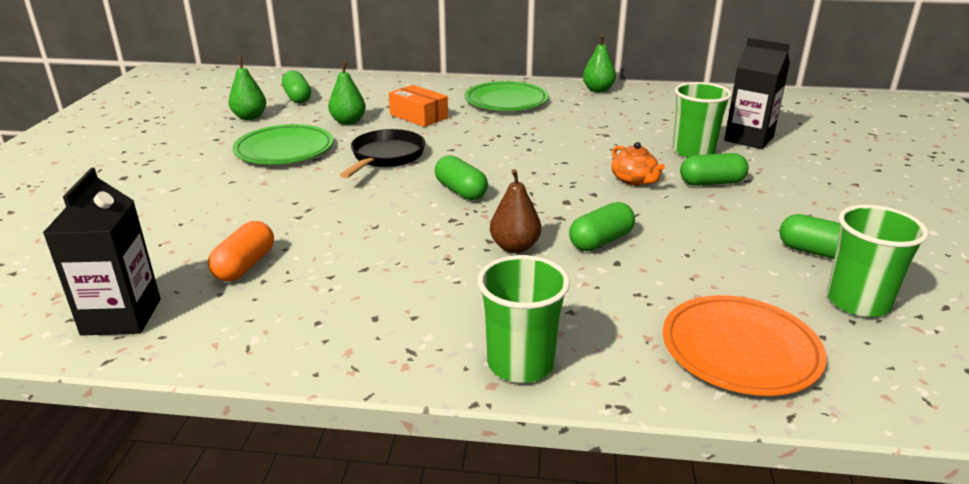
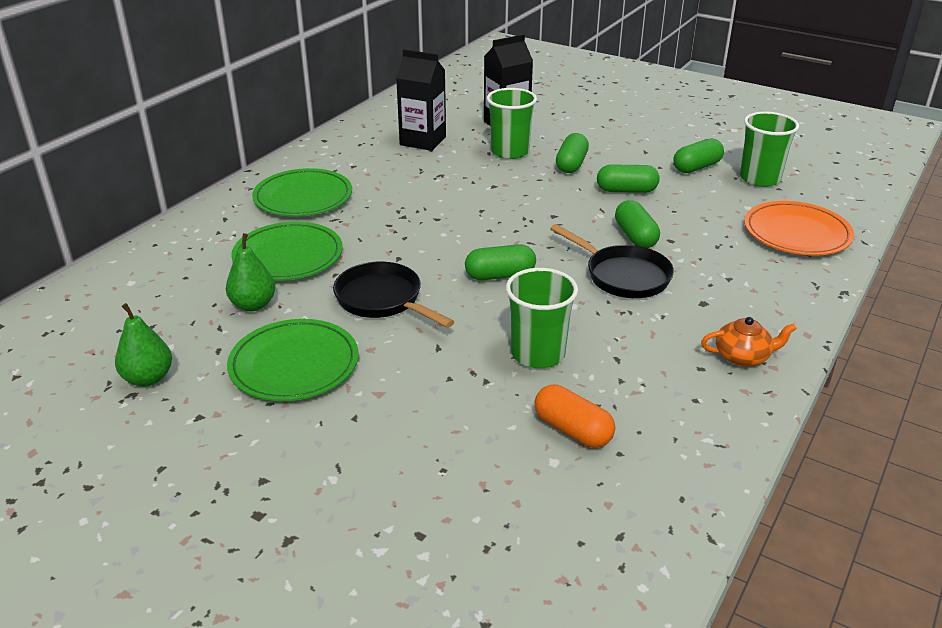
camera: 65 degrees left, 5 degrees up
black carton [43,168,161,336] -> black carton moved to [396,49,446,151]
green capsule [282,70,311,103] -> green capsule moved to [597,164,659,193]
orange box [389,85,448,127] -> green plate [231,222,343,281]
green cup [478,255,570,383] -> green cup moved to [506,268,578,368]
brown pear [490,169,541,253] -> black pan [550,224,674,298]
green pear [583,35,616,92] -> none
orange teapot [611,142,665,185] -> orange teapot moved to [701,317,797,366]

